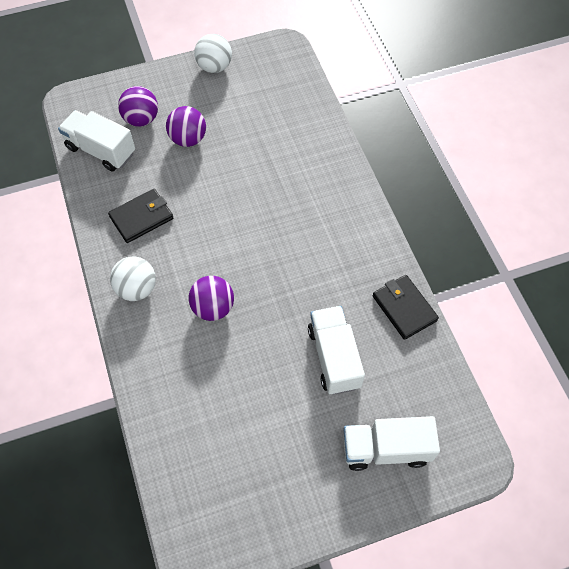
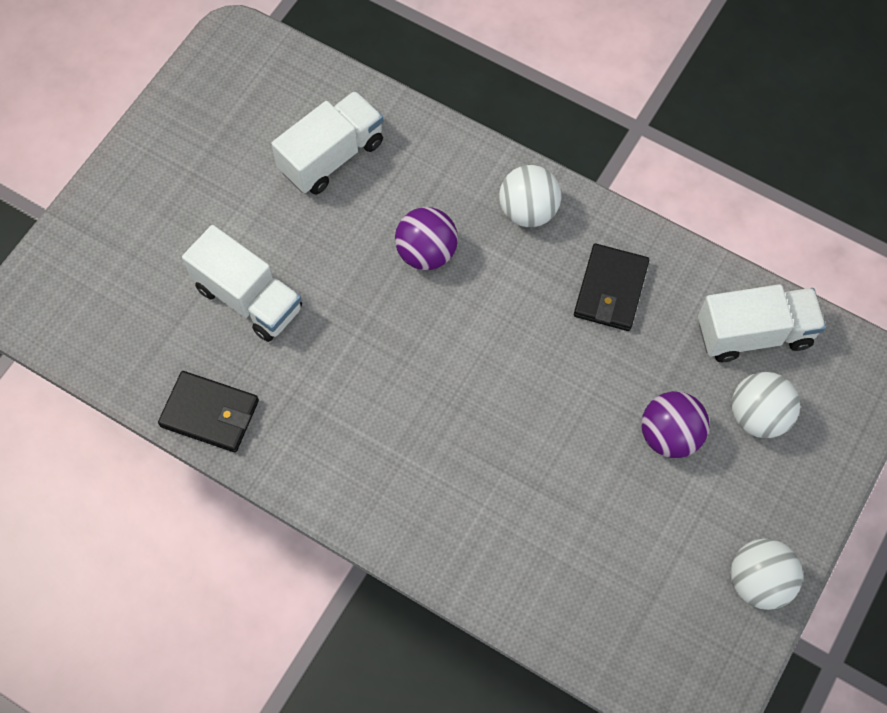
camera: 140 degrees right, 5 degrees up
purple ball [118,86,158,127] -> white ball [732,372,800,438]
white truck [343,416,440,471] -> white truck moved to [271,91,383,195]

